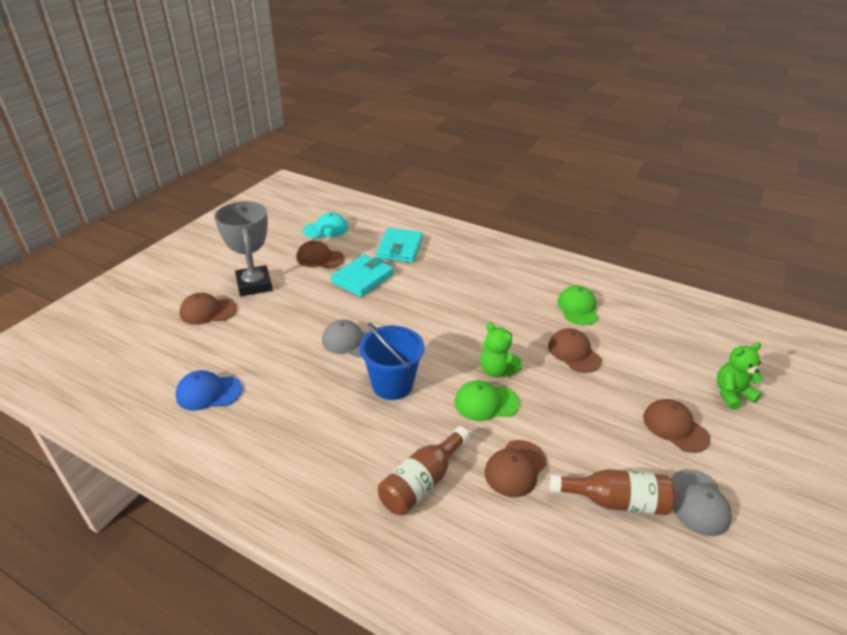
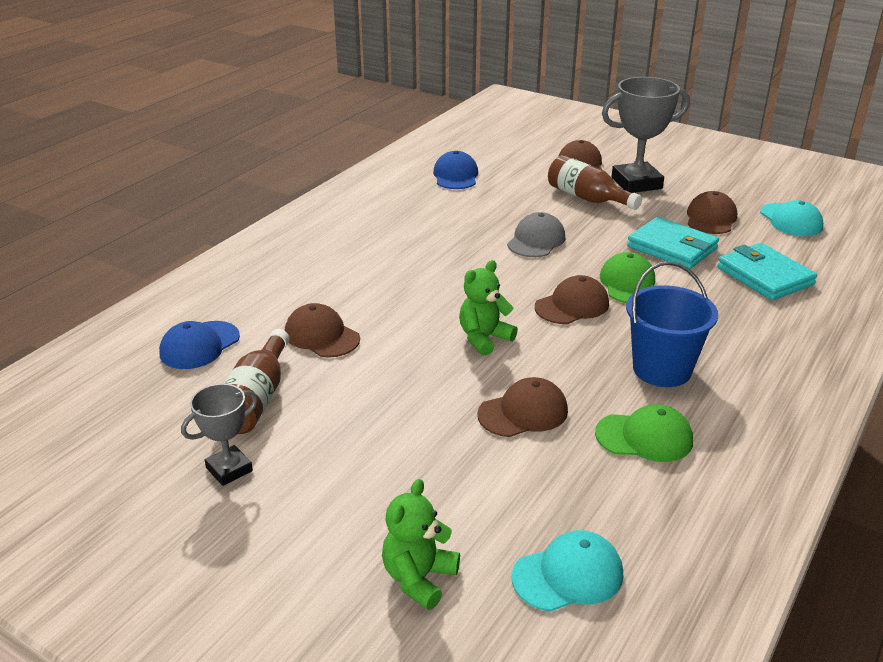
camera: 95 degrees right, 5 degrees down
blue bucket [359,322,425,400] -> blue bucket moved to [626,261,718,387]
turquoise wallet [376,228,423,263] -> turquoise wallet turned 45 degrees clockwise [717,243,817,300]
brown bottle [378,426,469,516] -> brown bottle moved to [548,155,642,210]
green cap [455,380,519,421] -> green cap moved to [600,252,655,303]
brown cap [643,399,711,453] -> brown cap moved to [535,275,609,324]
grey cap [671,469,732,536] -> grey trophy [181,384,258,486]
green teddy bear [717,342,763,409] -> green teddy bear turned 135 degrees counterclockwise [382,479,460,610]
none -> blue cap [159,321,240,369]
none -> turquoise cap [512,530,623,612]

